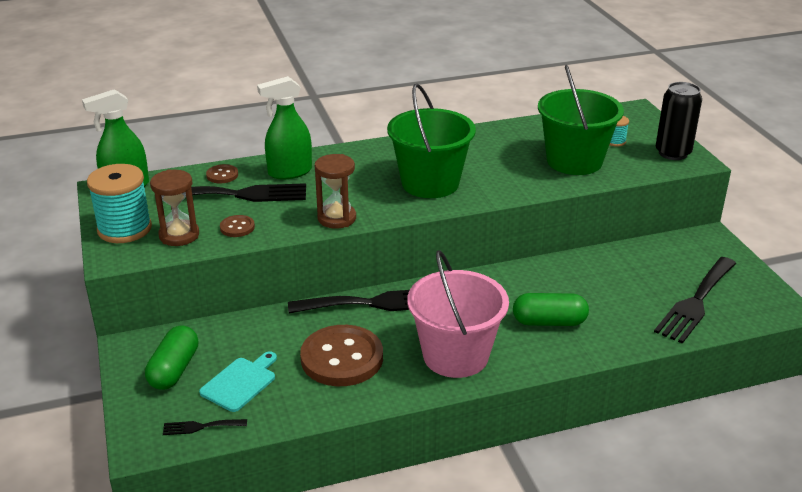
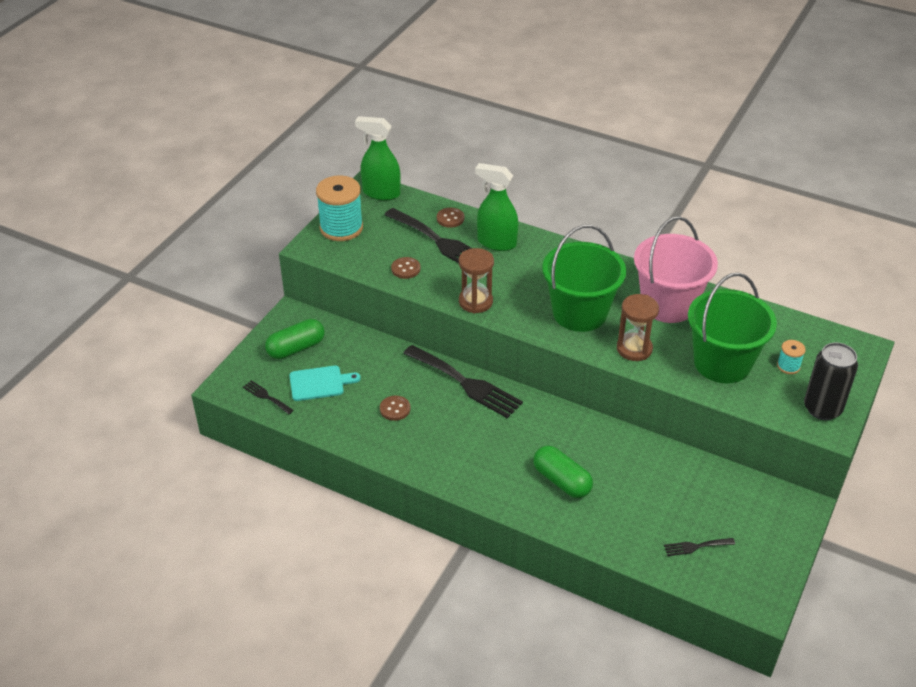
camera: 45 degrees right, 10 degrees up
brown hourglass [150,169,199,246] -> brown hourglass moved to [617,294,659,361]
brown button [300,325,383,386] -> brown button [380,396,410,421], size x0.44
pink bucket [407,250,509,378] -> pink bucket moved to [634,216,718,323]
black fork [654,257,736,344] -> black fork [664,538,735,556], size x0.46

